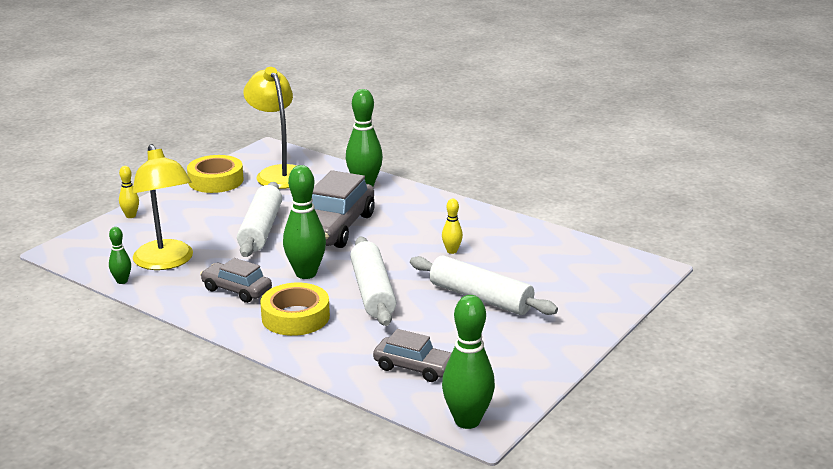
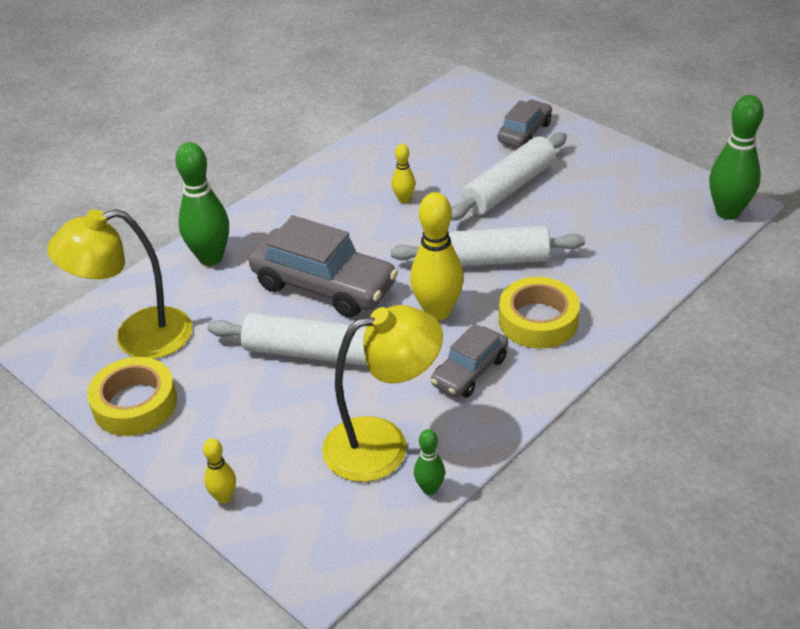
camera: 80 degrees left, 15 degrees up
green bowling pin [283,165,326,279] -> yellow bowling pin [410,192,464,321]
grey car [373,329,452,382] -> grey car moved to [498,100,552,148]

